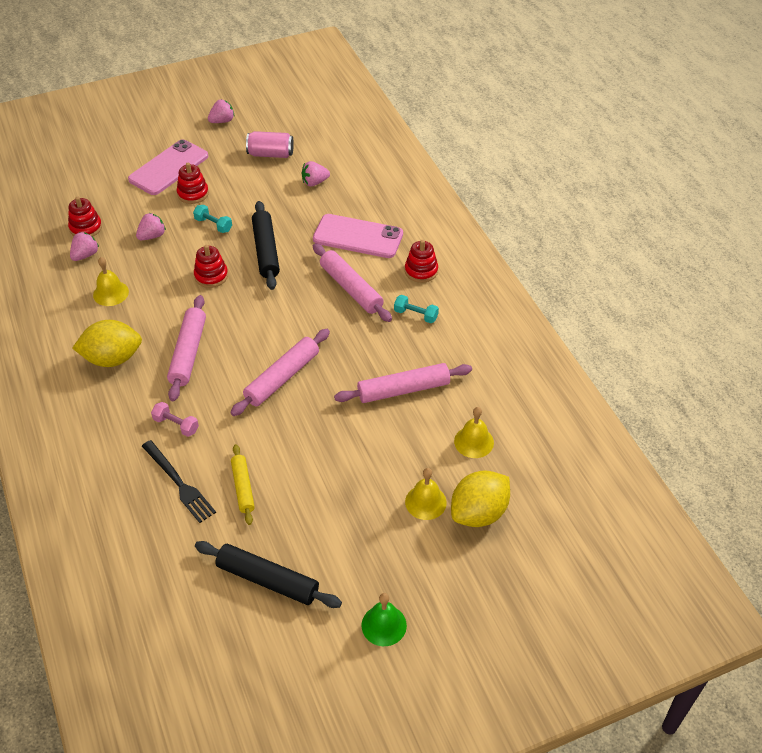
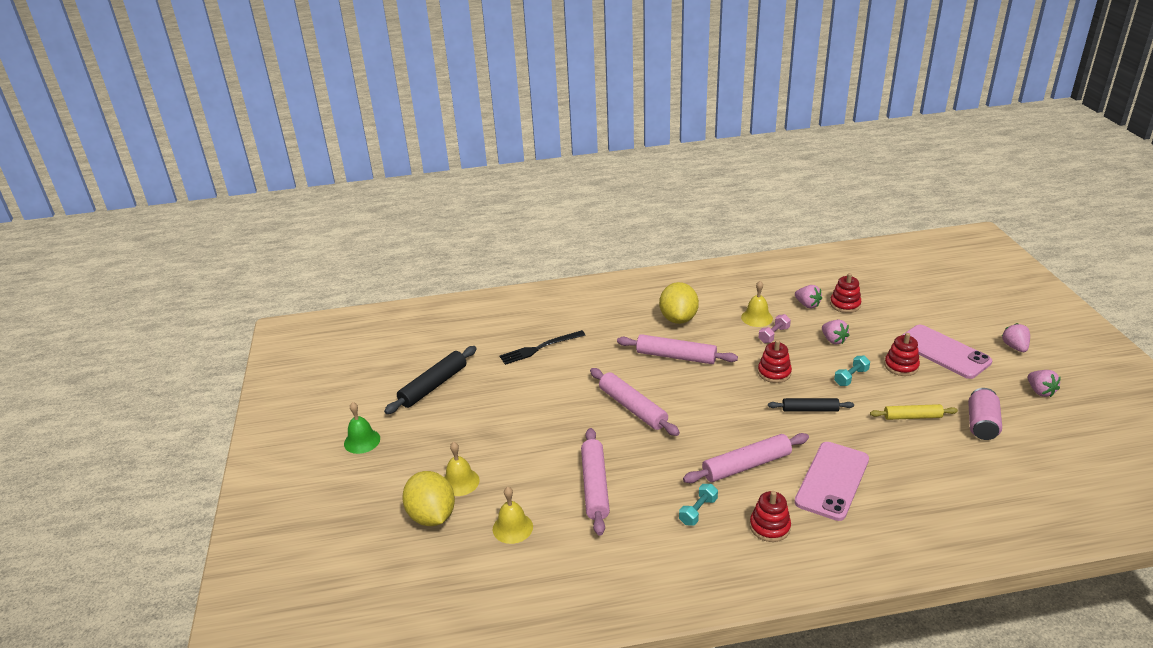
camera: 105 degrees right, 15 degrees down
pink dumbbell [151,402,199,437] -> pink dumbbell moved to [759,314,791,343]
yellow rolling pin [231,444,255,525] -> yellow rolling pin moved to [870,404,958,420]
black rolling pin [252,201,280,290] -> black rolling pin [768,398,854,412], size x0.63
pink strawberry [301,161,330,187] -> pink strawberry moved to [1002,323,1030,352]

